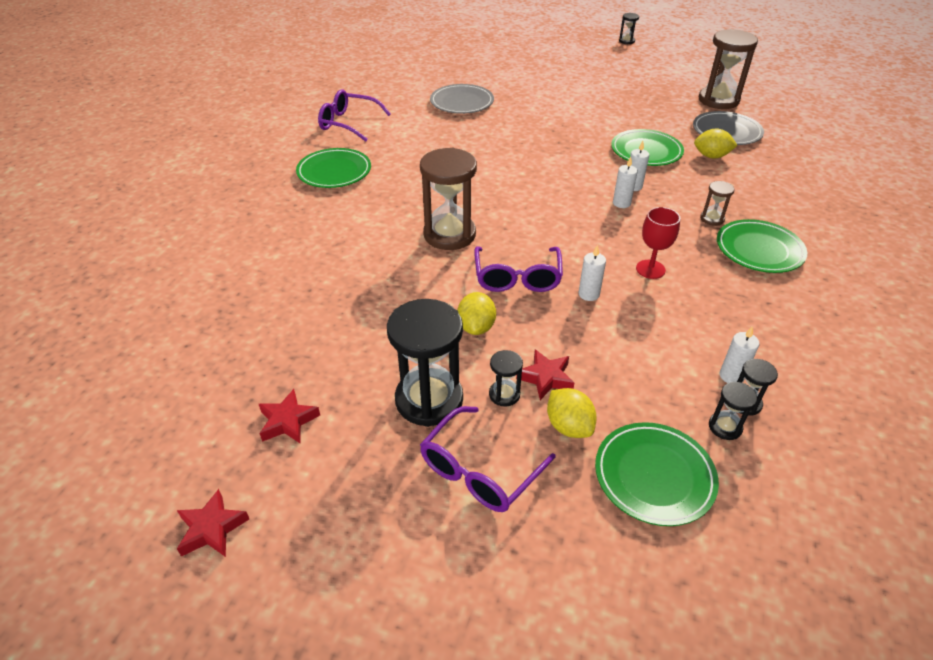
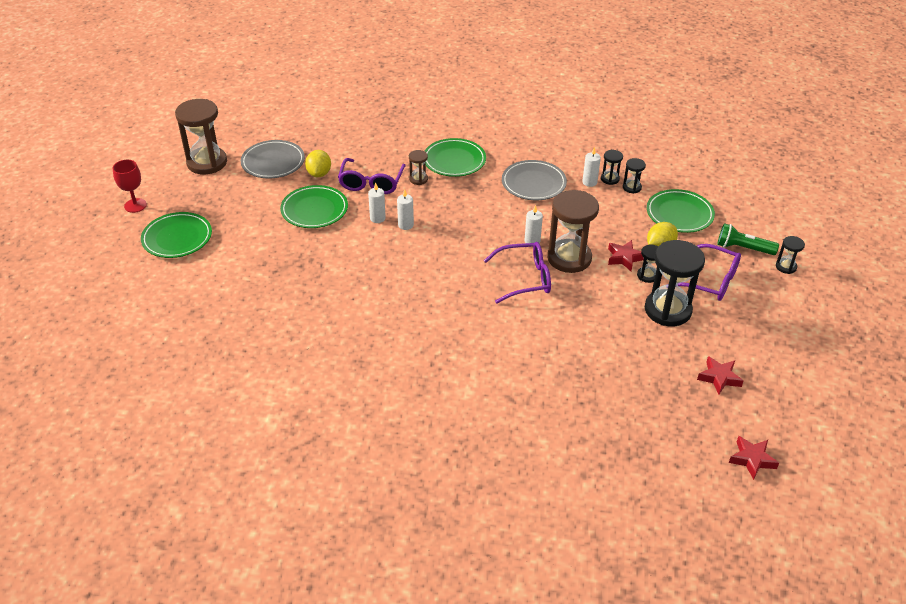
camera: 100 degrees left, 0 degrees up
red star [177,489,249,557] -> red star moved to [729,436,779,480]
green plate [296,148,371,188] -> green plate moved to [141,212,212,258]
purple glasses [318,90,391,142] -> purple glasses moved to [338,158,406,194]
brown hourglass [420,148,477,250] -> brown hourglass moved to [547,190,599,273]
grey plate [430,84,494,114] -> grey plate moved to [502,160,567,200]
yellow lemon [457,292,496,335] -> none
black hourglass [619,13,639,44] -> black hourglass moved to [776,236,805,274]
red goblet [636,207,680,279] -> red goblet moved to [113,160,147,213]
none -> green flashlight [717,223,779,255]

